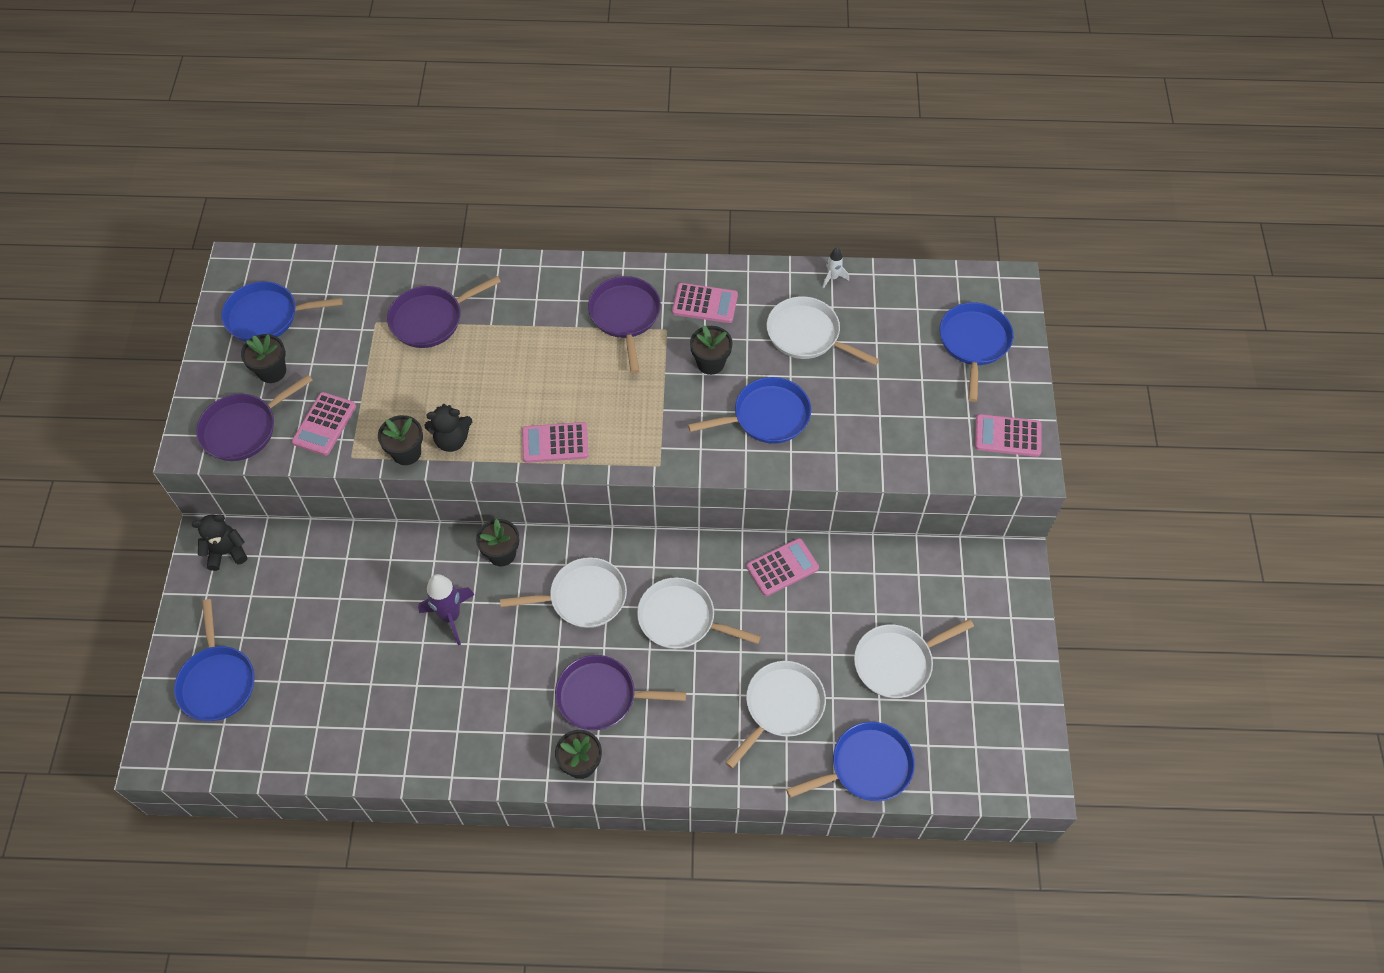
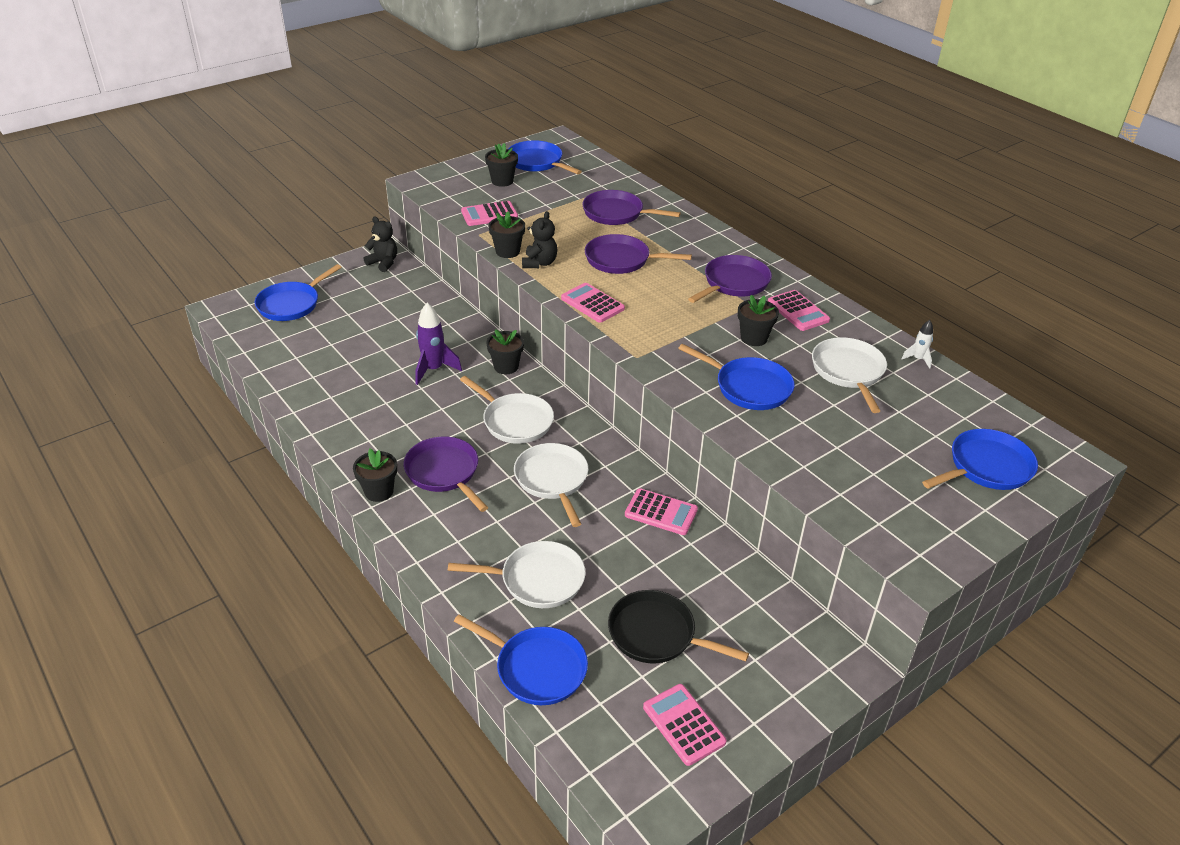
camera: 50 degrees right, 20 degrees down
purple pan [196,375,313,461] -> purple pan moved to [585,234,692,274]
black teddy bear [424,404,472,452] -> black teddy bear turned 120 degrees counterclockwise [522,211,558,268]
white pan [854,619,974,698] -> black pan [608,590,749,663]
pink calculator [975,414,1041,457] -> pink calculator moved to [643,684,726,766]

